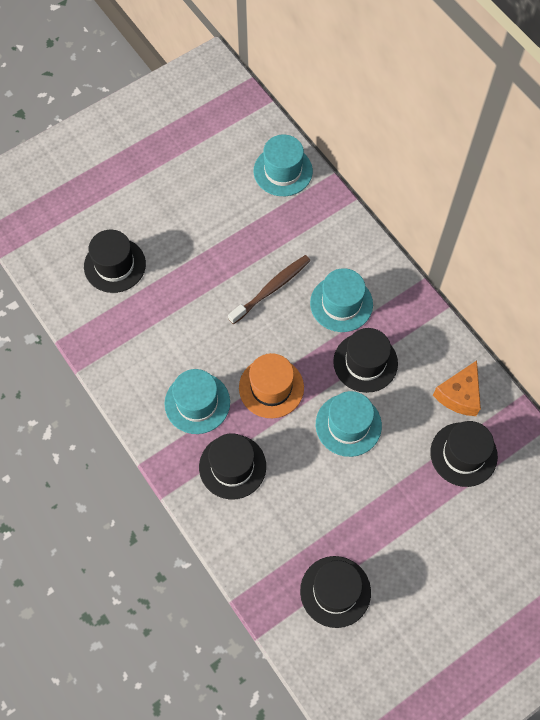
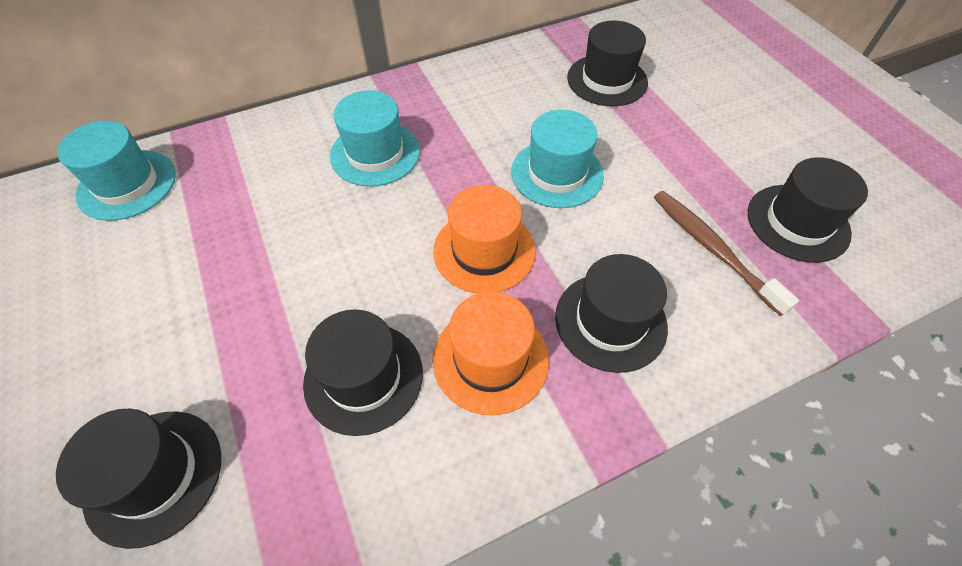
camera: 80 degrees left, 10 degrees down
turquoise hat [164,369,230,434] -> orange hat [433,291,549,415]
brown toothbrush [228,255,310,324] -> brown toothbrush moved to [654,191,799,316]
black hat [333,328,398,393] -> black hat moved to [303,309,423,436]
orange cheese [433,360,481,416] -> none

